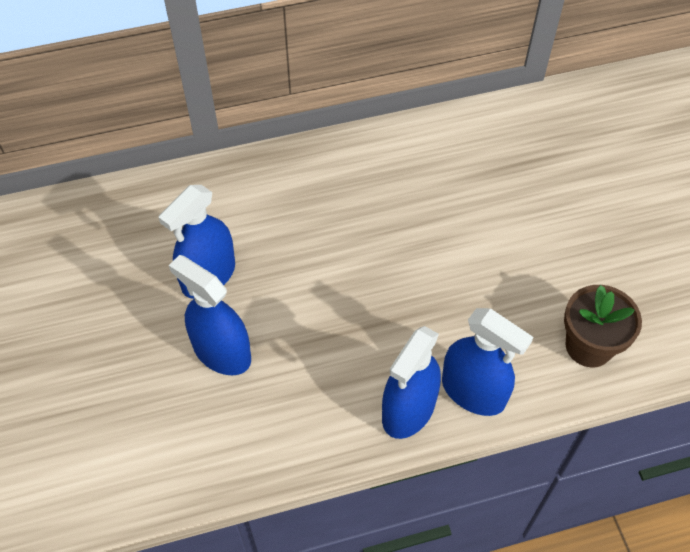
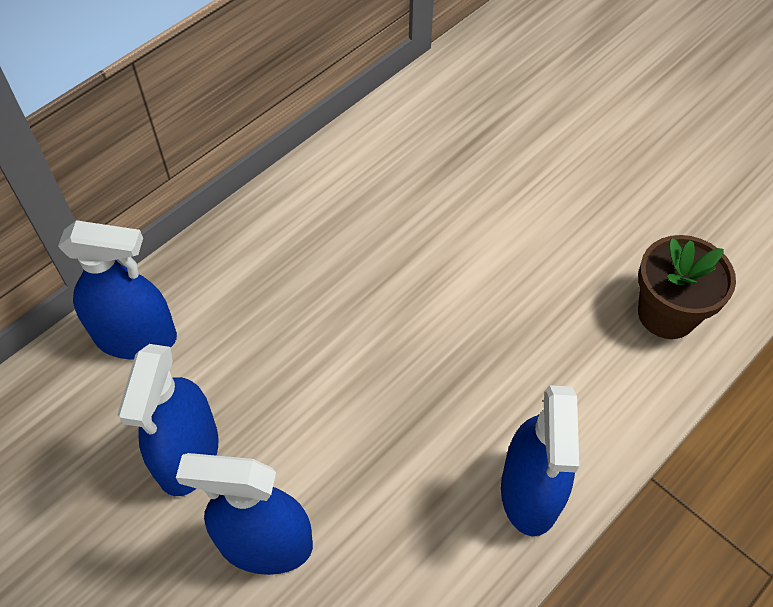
camera: 30 degrees left, 0 degrees up
blue spray bottle [442,308,533,416] -> blue spray bottle moved to [58,220,177,360]

